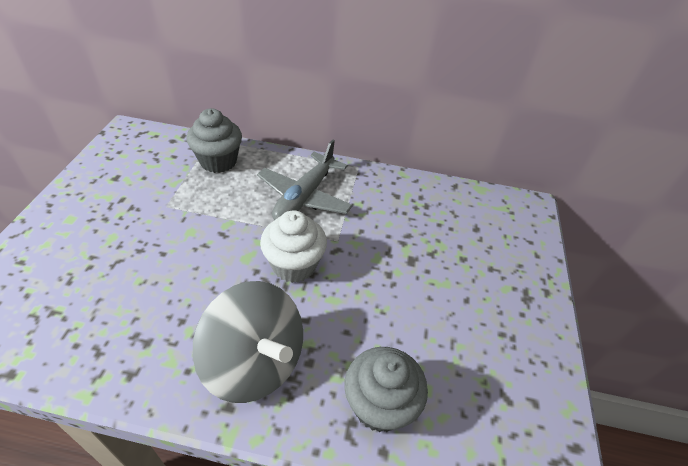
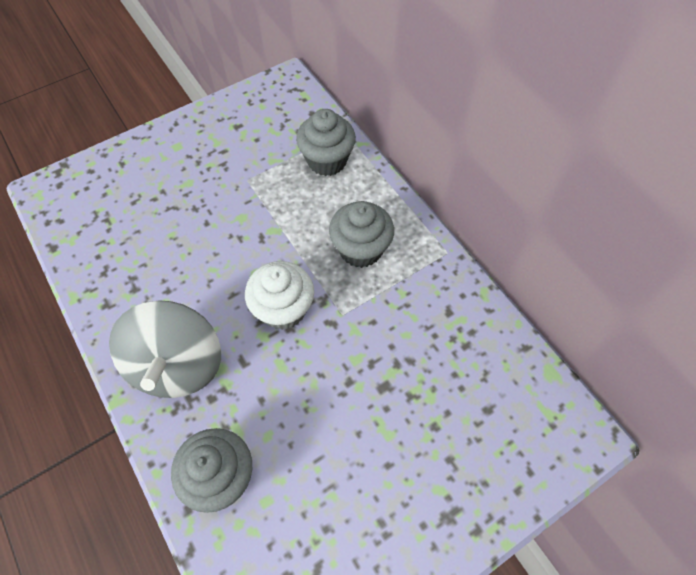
camera: 50 degrees right, 15 degrees up
grey plane [257,139,353,220] -> grey cupcake [329,201,394,268]

